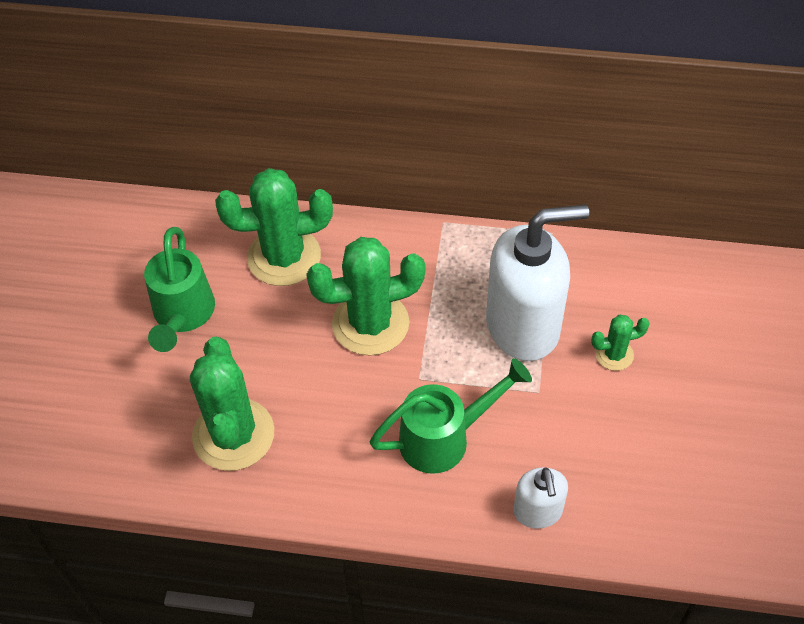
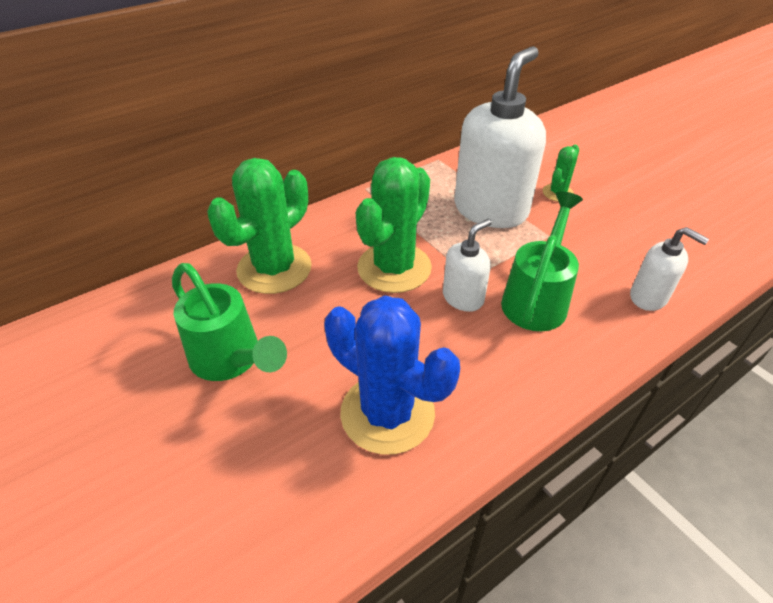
camera: 45 degrees left, 10 degrees down
green cactus [190,337,274,471] -> blue cactus [324,295,460,455]
none -> white soap dispenser [443,219,492,312]

